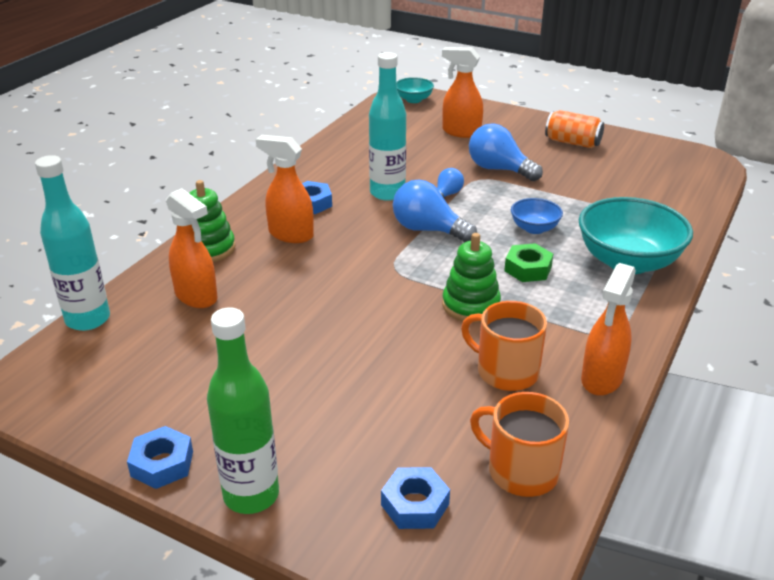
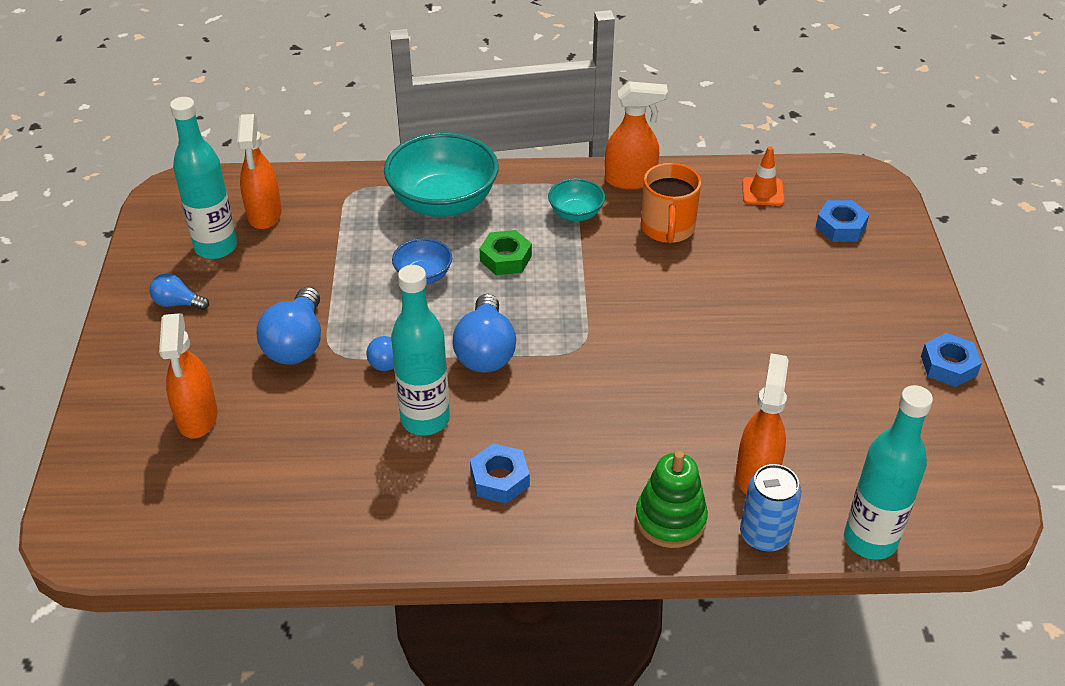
camera: 120 degrees left, 10 degrees up
green bottle [207,307,279,514] -> none
orange spray bottle [256,135,314,243] -> orange spray bottle moved to [237,114,282,229]
turquoise bowl [396,77,434,103] -> turquoise bowl moved to [548,178,605,221]
green stacking toy [442,233,501,323] -> none
orange mug [470,392,569,497] -> orange traffic cone [742,146,785,206]
orange can [545,110,604,148] -> blue light bulb [150,273,209,310]
none -> turquoise bottle [170,97,237,259]
none -> blue can [740,464,801,552]

